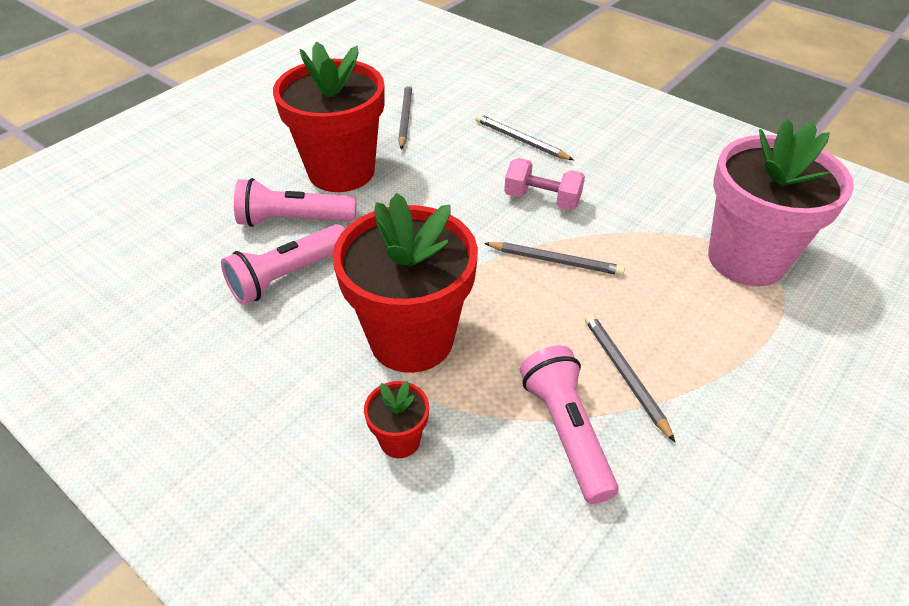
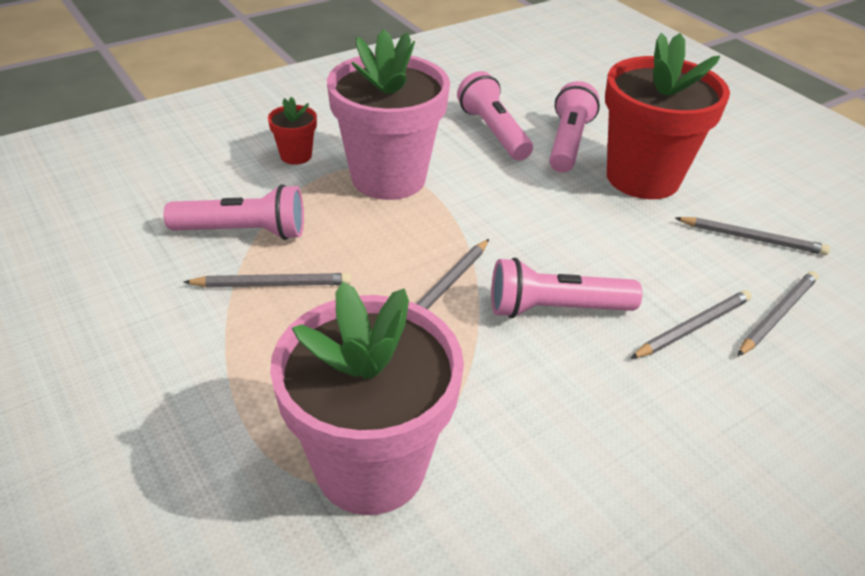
camera: 105 degrees right, 5 degrees down
red flower pot [333,193,478,373] -> pink flower pot [327,29,450,200]
pink dumbbell [504,158,585,210] -> pink flashlight [491,257,642,318]
none -> grey pencil [738,271,818,356]

